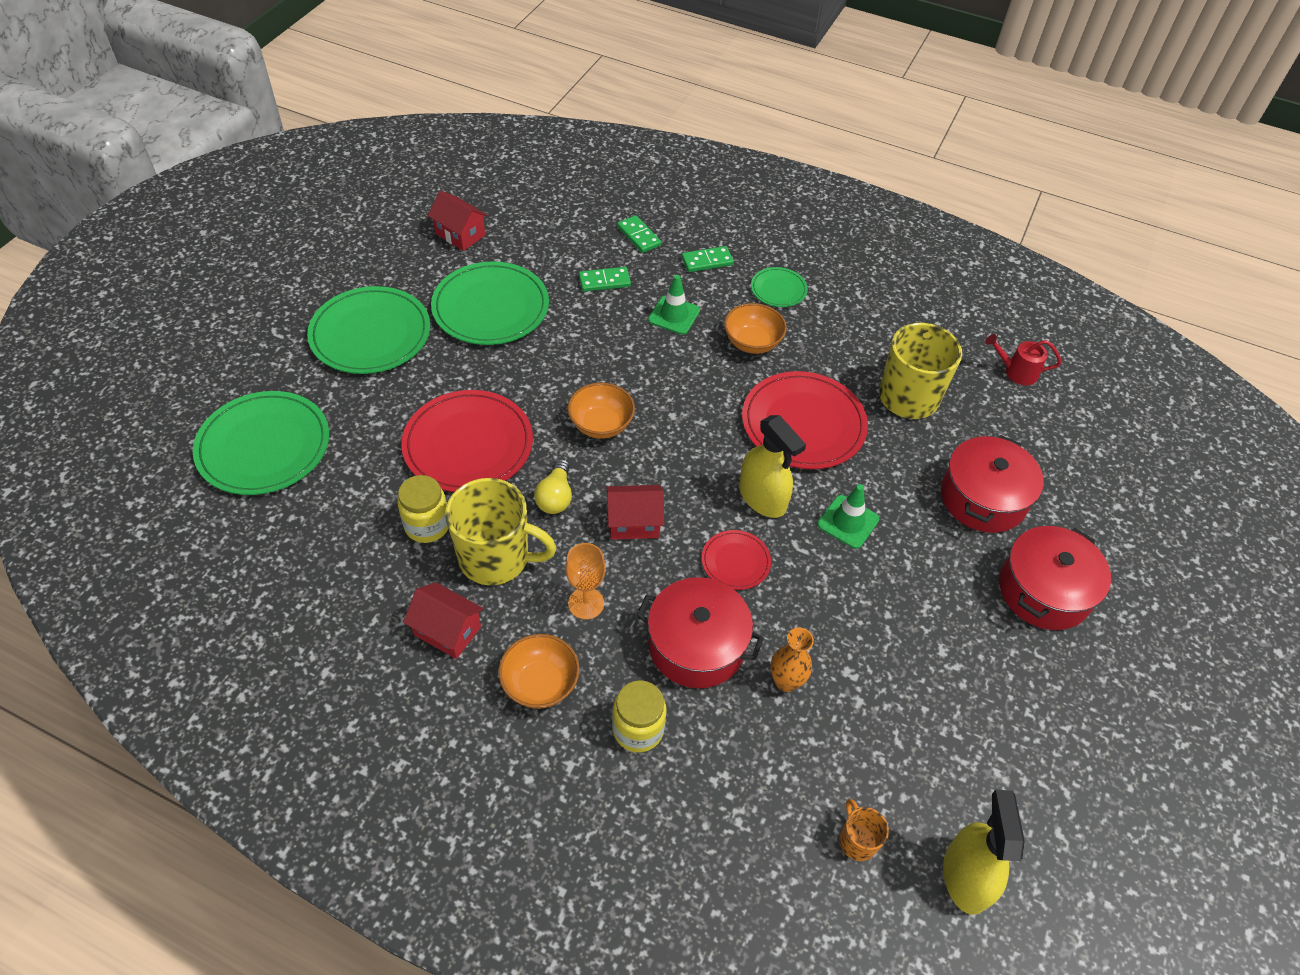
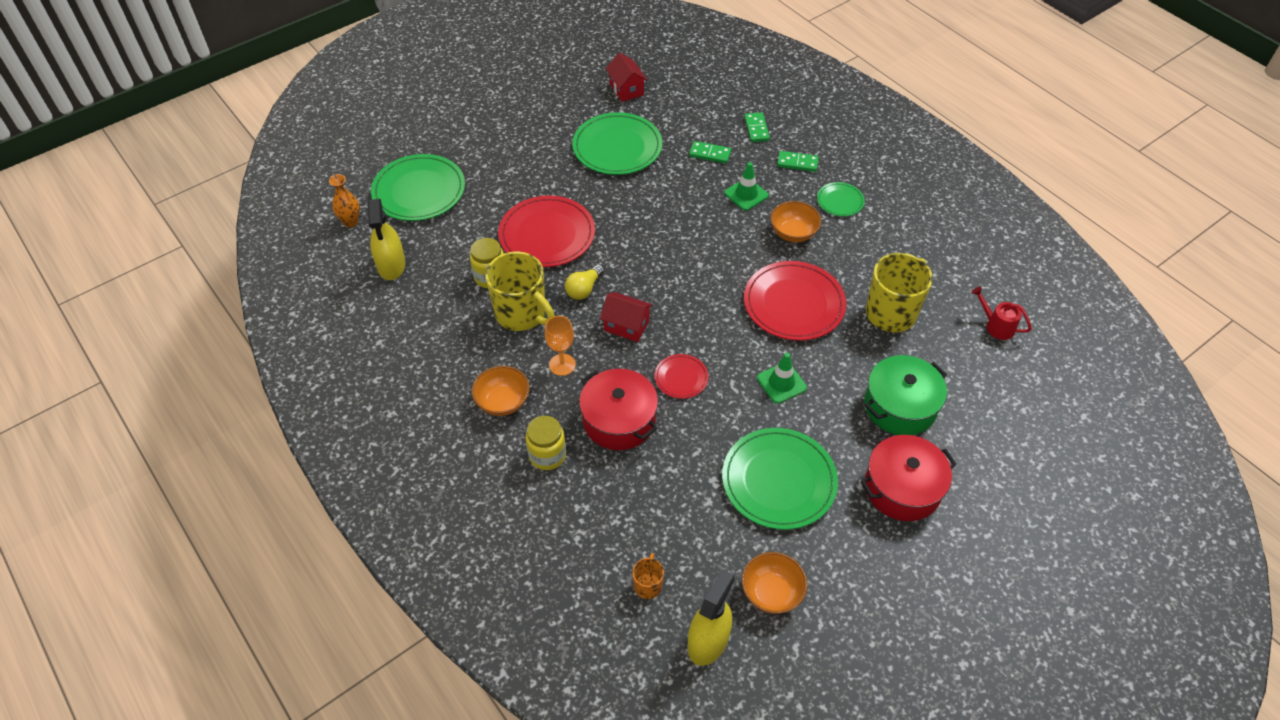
camera: 30 degrees right, 0 degrees up
green plate [307,286,430,374] -> green plate moved to [722,428,838,530]
red house [403,582,484,659] -> none
orange bowl [568,383,635,439] -> orange bowl moved to [742,552,807,614]
yellow spray bottle [739,415,806,518] -> yellow spray bottle moved to [368,199,405,280]
orange vase [770,628,814,692] -> orange vase moved to [329,174,360,227]
red pot [941,435,1044,533] -> green pot [865,355,947,435]

